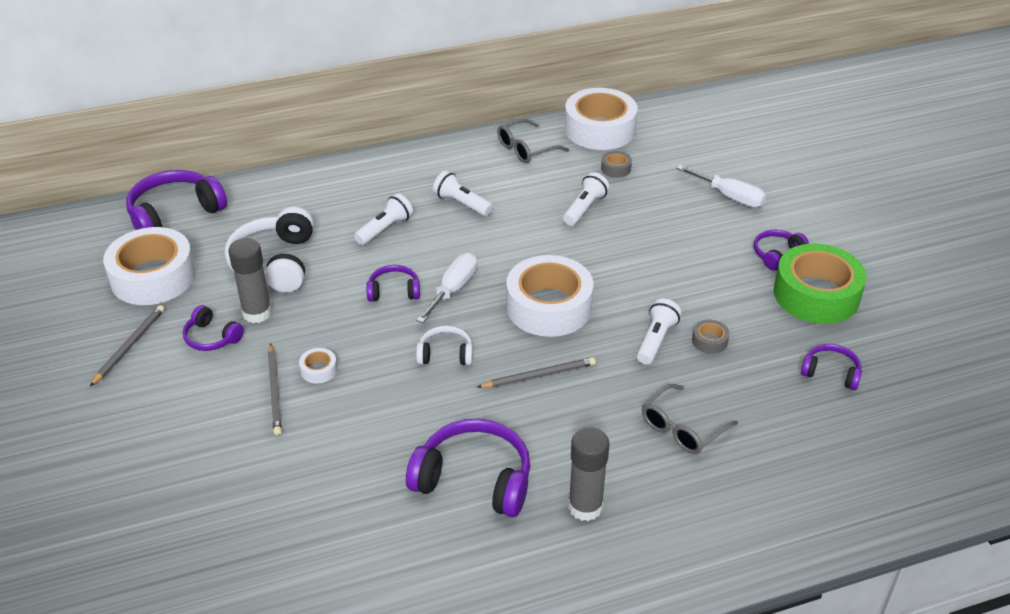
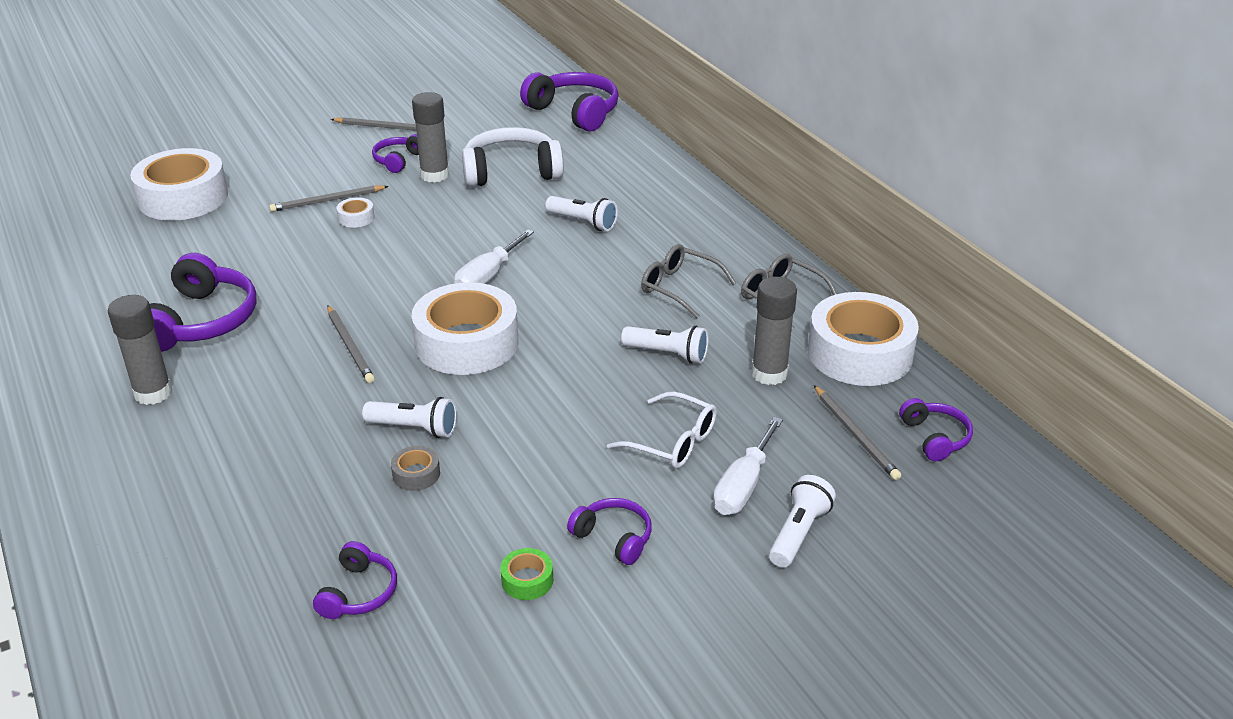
camera: 80 degrees right, 5 degrees down
white tape [103,227,196,305] -> white tape moved to [130,148,228,221]
purple headphones [366,265,420,301] -> purple headphones moved to [899,398,973,461]
white screwdriver [416,253,477,323] -> white screwdriver turned 105 degrees clockwise [454,229,534,284]
white headphones [416,326,473,365] -> none
white flashlight [433,171,493,216] -> white flashlight moved to [769,475,836,568]
grey tape [601,151,632,178] -> grey glue stick [751,277,797,385]
grey glasses [642,384,738,454] -> grey glasses moved to [641,244,736,318]
green tape [774,244,866,324] -> green tape [500,548,553,600], size x0.40
none -> white glasses [607,392,717,469]
none -> grey pencil [814,385,901,480]

